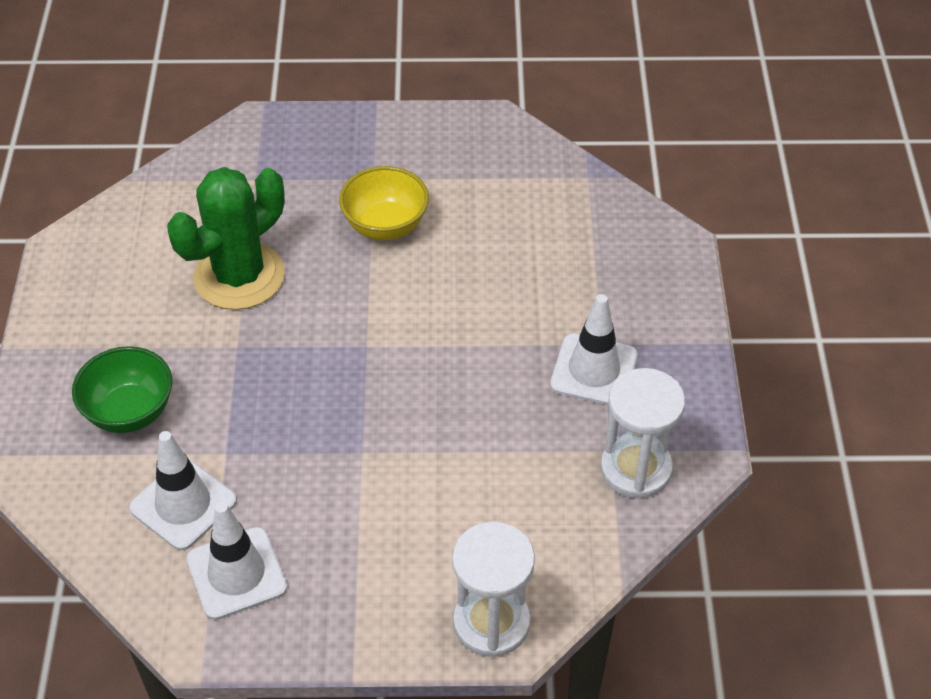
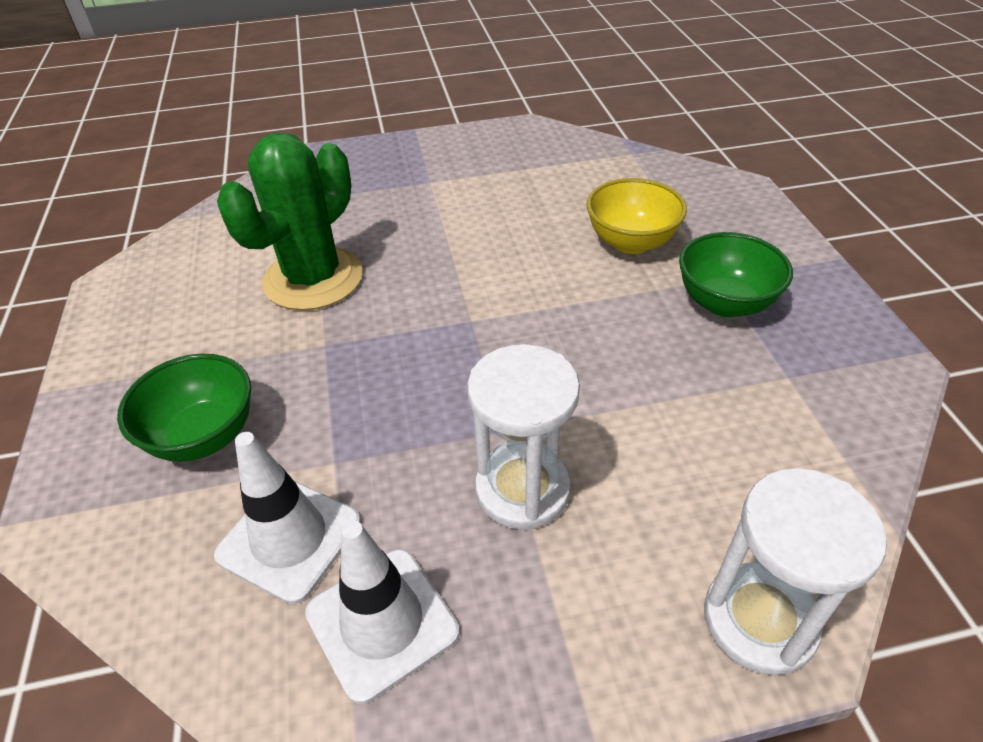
camera: 10 degrees left, 5 degrees down
yellow bowl [339,166,429,240] -> yellow bowl moved to [586,178,687,254]
white traffic cone [550,294,638,405] -> green bowl [679,232,793,317]
white hourglass [600,368,685,499] -> white hourglass moved to [467,344,580,530]

